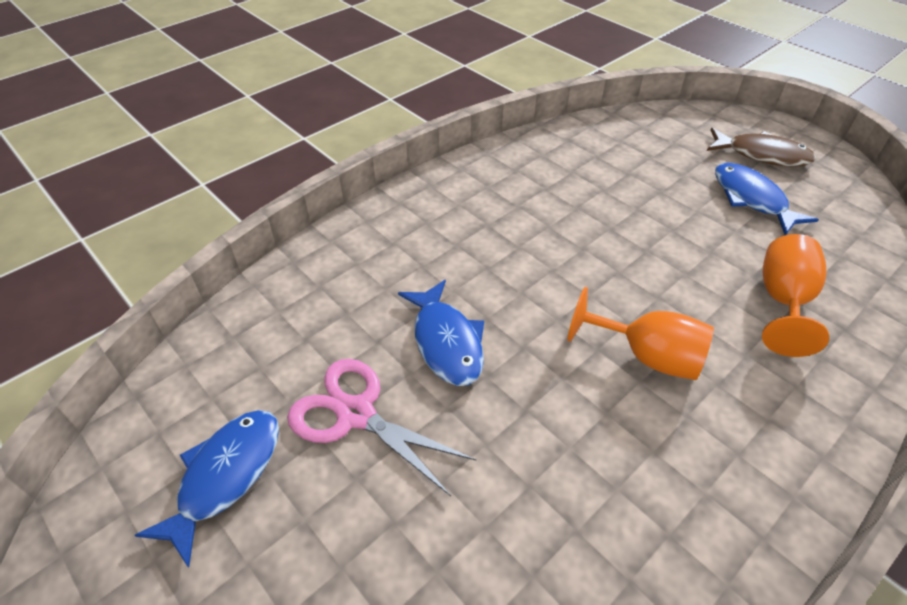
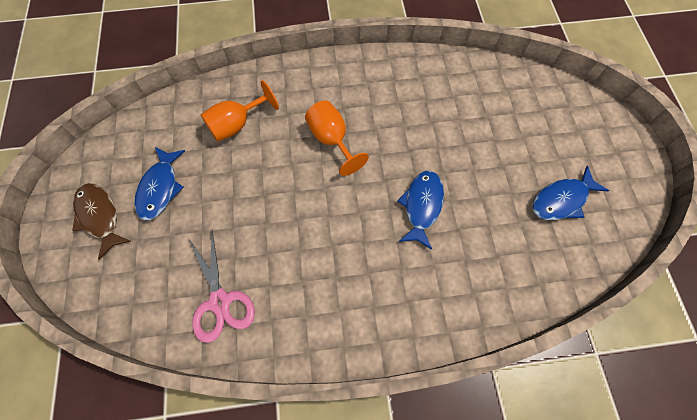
camera: 145 degrees left, 20 degrees up
pink scissors [287,359,476,496] -> pink scissors moved to [189,231,255,343]

